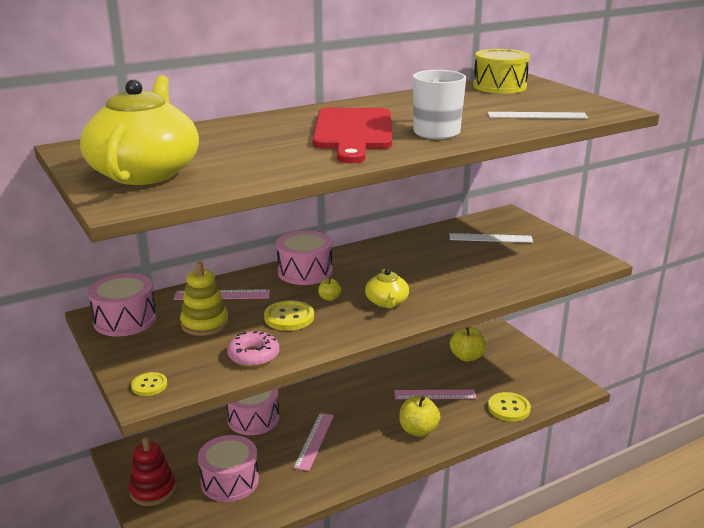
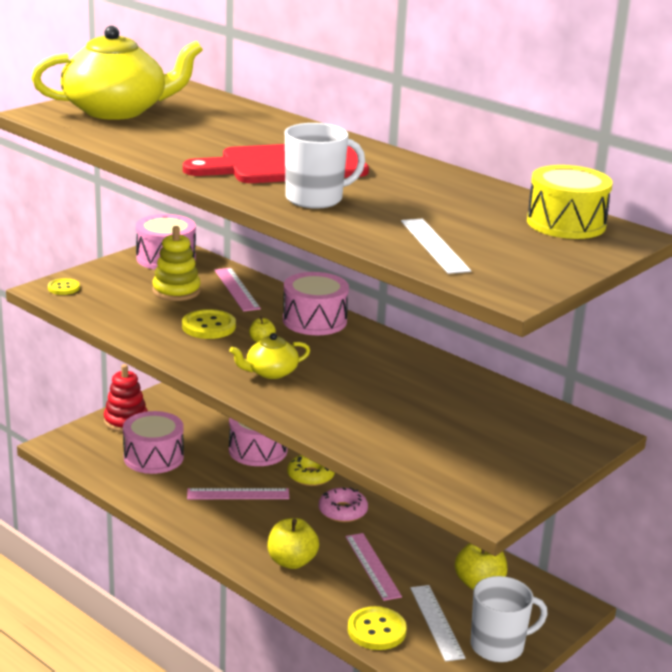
camera: 70 degrees right, 0 degrees up
pink donut [227,331,279,367] -> pink donut moved to [319,487,368,522]
white ruler [450,233,533,243] -> white ruler moved to [410,585,466,662]
none -> yellow donut [287,455,335,486]
none -> white mug [471,576,548,662]

